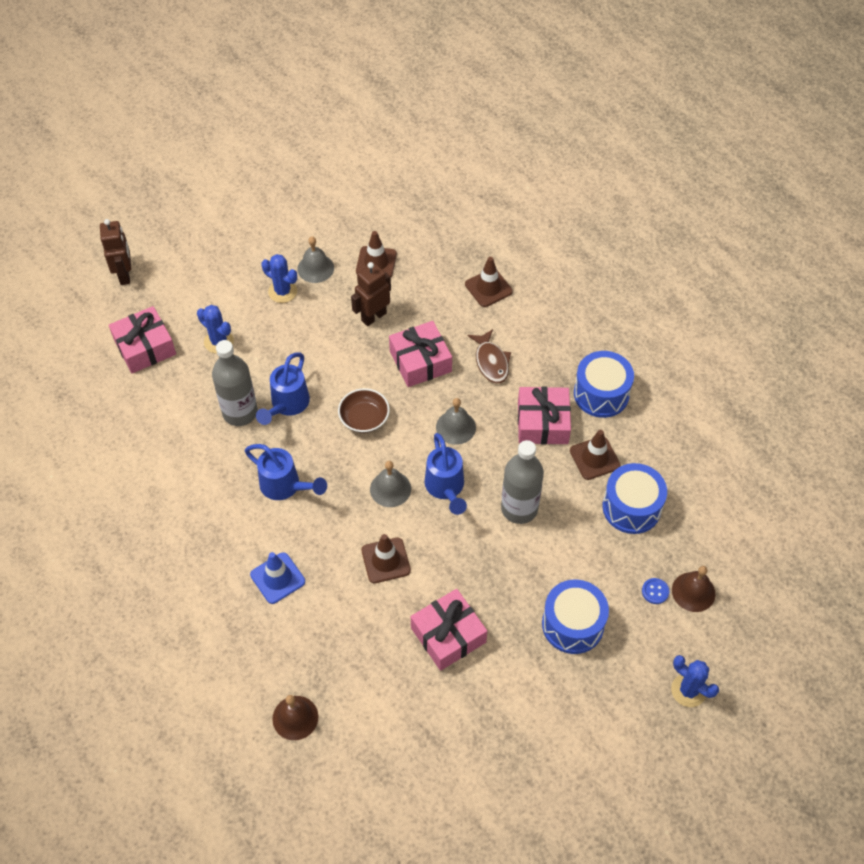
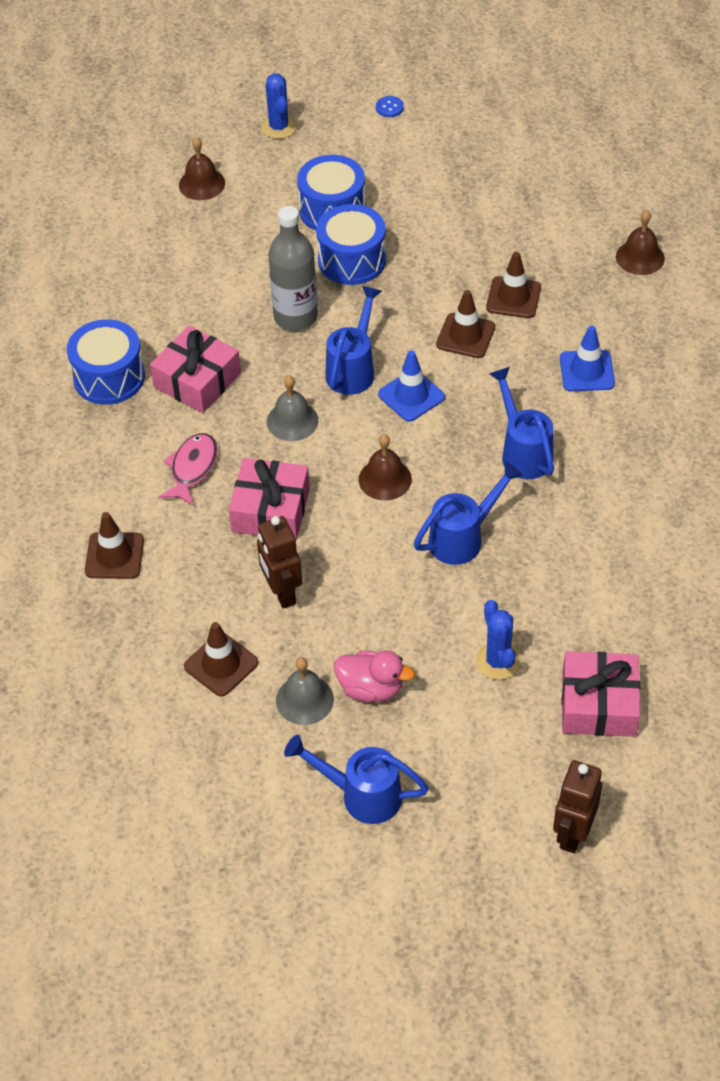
camera: 145 degrees left, 5 degrees down
grey bottle [212,340,258,426] -> none
blue cactus [261,254,297,303] -> pink duck [334,650,415,702]
brown bowl [338,388,390,433] -> brown bell [358,434,412,501]
brown robot [351,262,391,326] -> brown robot turned 75 degrees clockwise [257,516,302,609]
grey bell [370,461,411,507] -> blue traffic cone [378,350,445,422]
pink gift [411,589,487,671] -> none
brown fish [468,329,511,383] -> pink fish [159,433,218,506]
brown traffic cone [570,430,621,480] -> brown traffic cone moved to [486,252,541,318]
blue drum [602,463,667,534] -> blue drum moved to [316,204,386,285]
blue button [642,578,669,604] -> blue button moved to [376,96,404,117]
none -> blue watering can [284,735,429,824]

